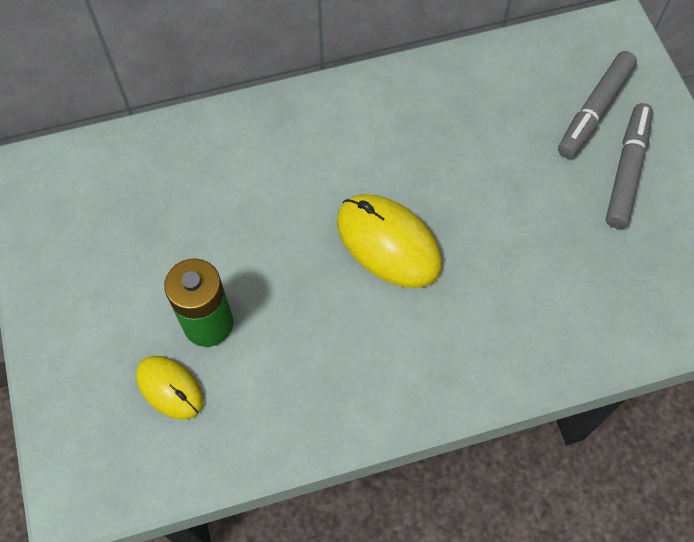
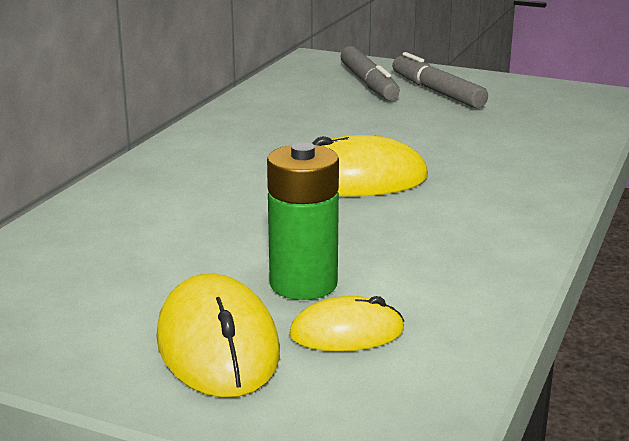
camera: 50 degrees left, 40 degrees down
none -> yellow mouse [157,273,280,398]

